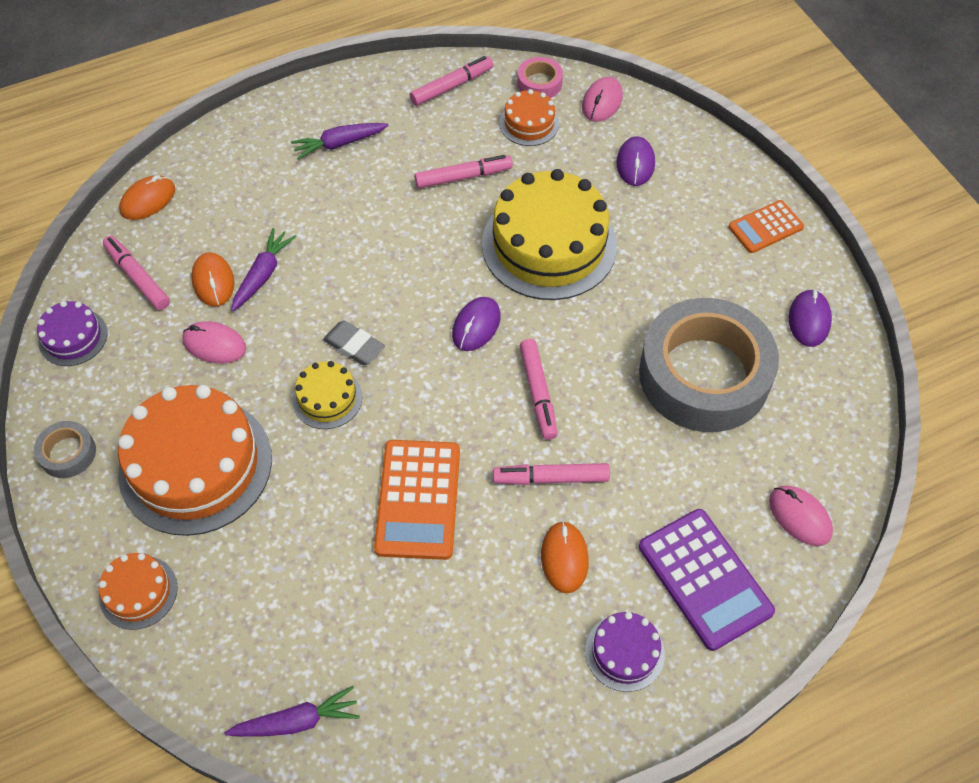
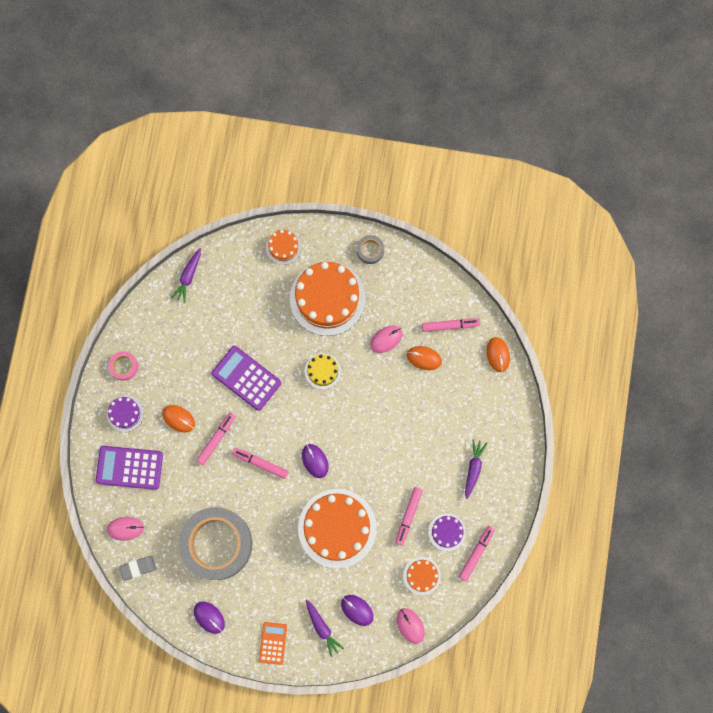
camera: 125 degrees right, 20 degrees up
purple cake [37,301,108,366] -> purple cake moved to [428,513,466,551]
purple carrot [231,228,296,311] -> purple carrot moved to [306,600,344,658]
grey eraser [323,321,385,365] -> grey eraser moved to [119,556,156,581]
orange calculator [374,440,460,560] -> purple calculator [211,346,281,411]
pink marker [410,56,493,106] -> pink marker turned 150 degrees counterclockwise [459,526,495,581]
yellow cake [482,169,617,300] -> orange cake [298,489,377,568]
pink tape [518,57,563,98] -> pink tape moved to [109,351,138,381]

